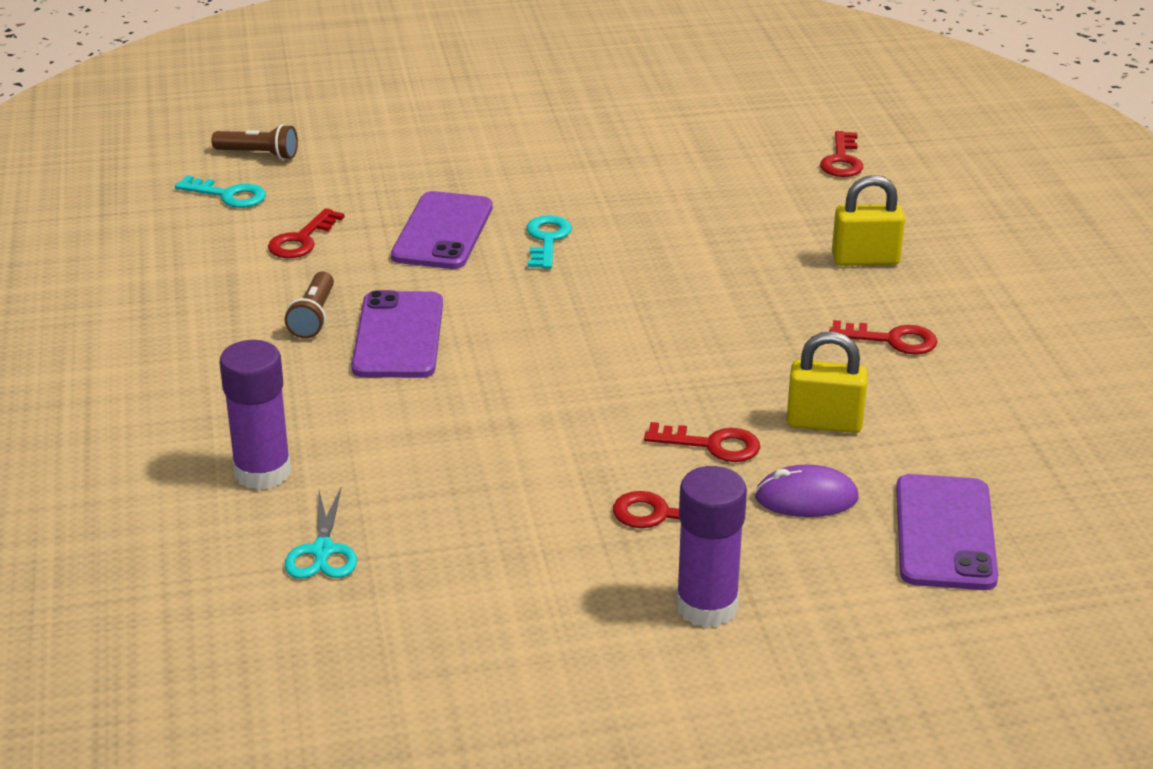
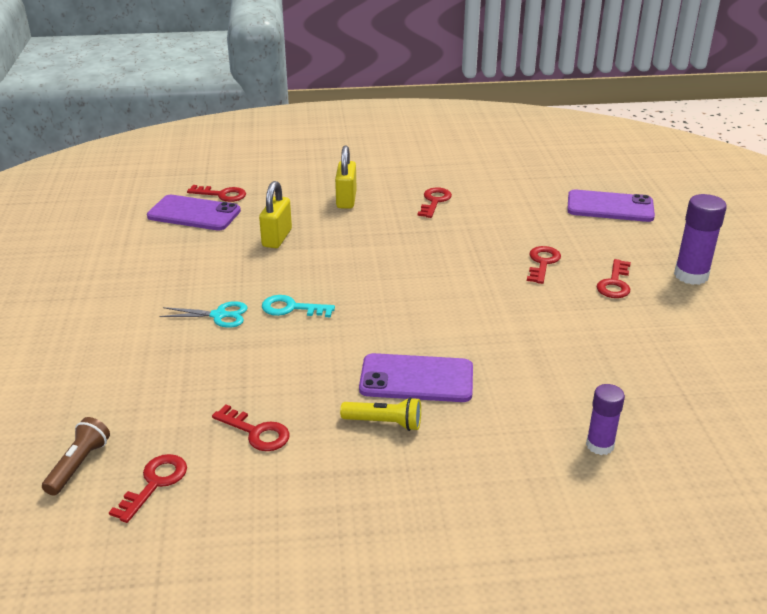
camera: 85 degrees left, 0 degrees up
turquoise key [175,175,266,208] -> red key [109,454,187,523]
purple glue stick [220,340,291,490] -> purple glue stick [586,384,625,455], size x0.64
brown flashlight [285,272,334,339] -> yellow flashlight [340,397,421,431]
turquoise scissors [285,488,357,579] -> turquoise scissors moved to [159,301,248,328]
purple phone [391,191,493,269] -> purple phone moved to [147,195,241,230]
purple mouse [755,465,859,517] -> none
yellow padlock [787,332,868,433] -> yellow padlock moved to [259,181,292,248]

